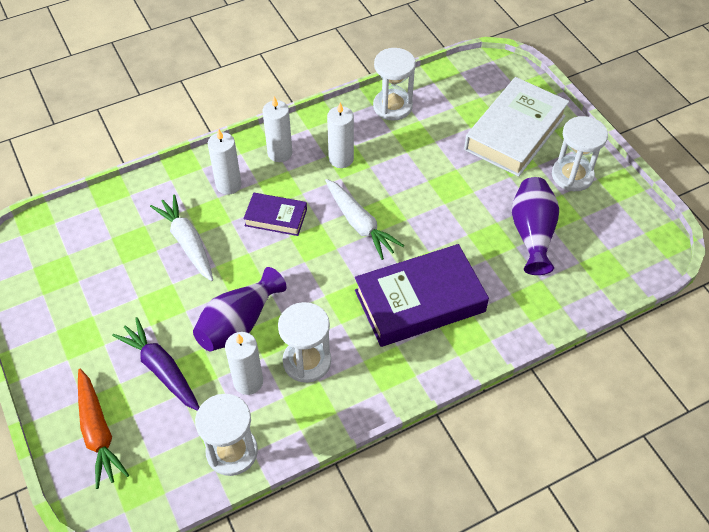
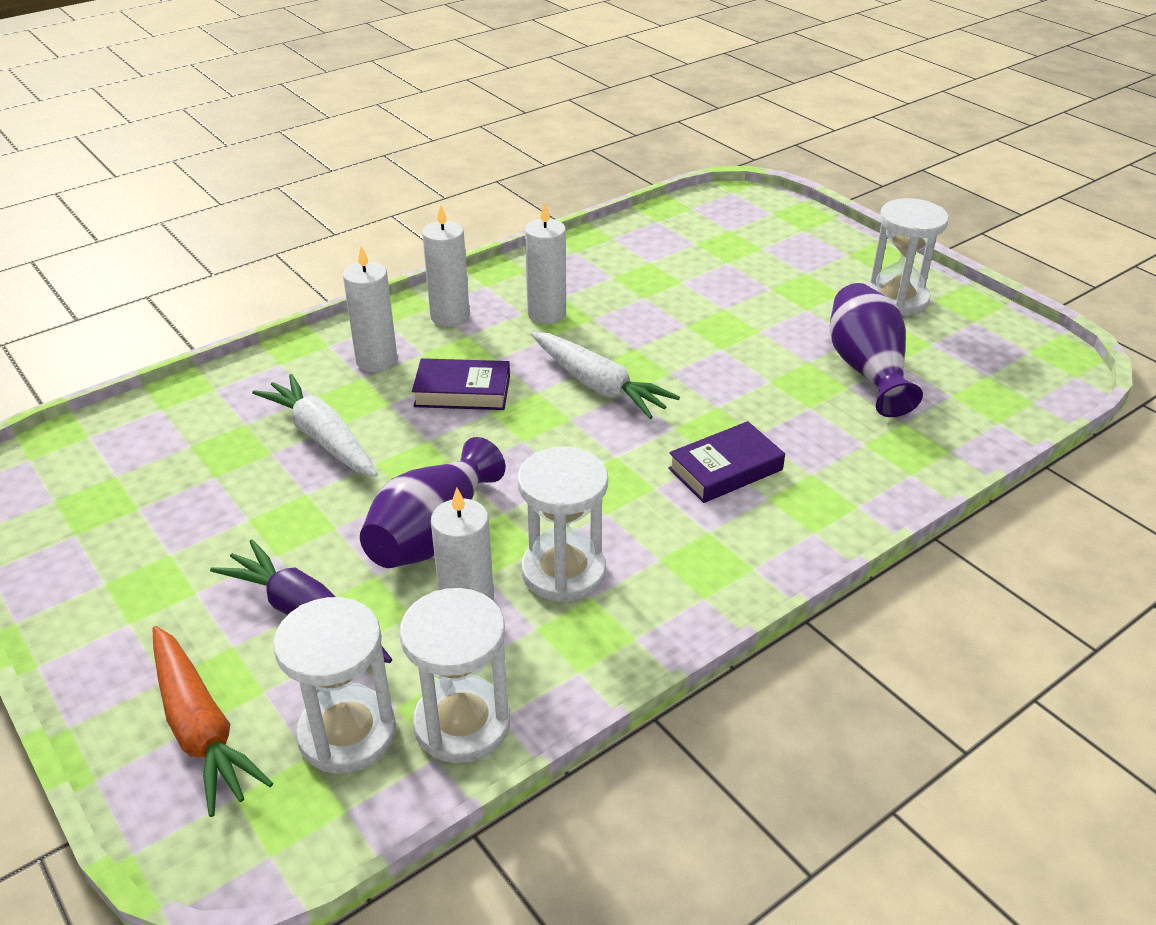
camera: 10 degrees left, 15 degrees down
purple book [355,244,489,347] -> purple book [668,421,785,503], size x0.52
white hourglass [373,48,416,121] -> white hourglass moved to [273,597,396,773]
white book [464,77,569,177] -> none

